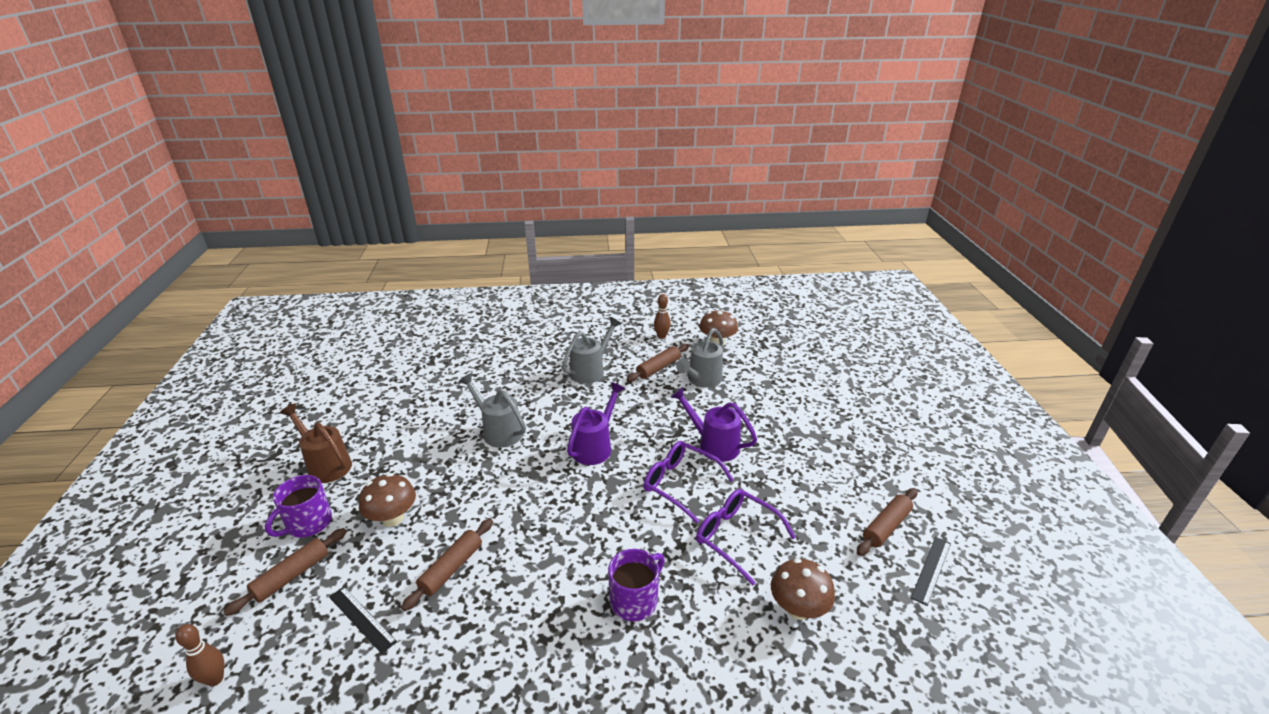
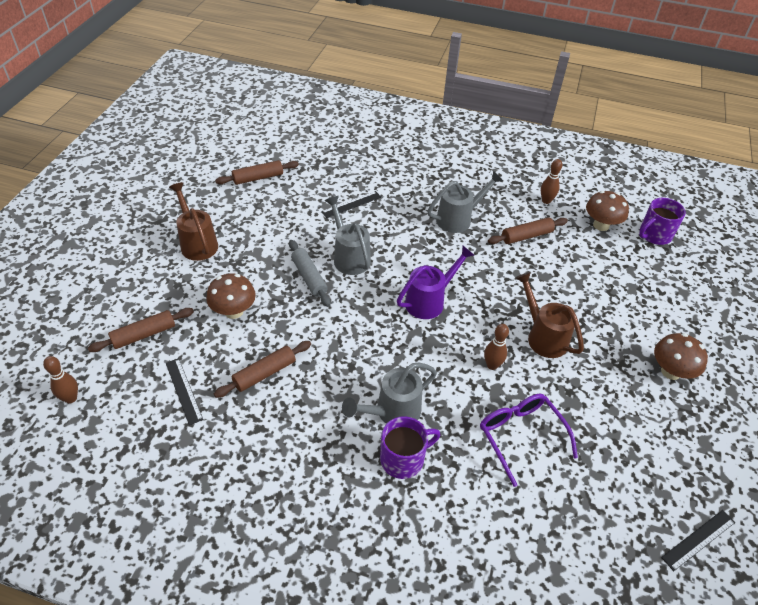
camera: 20 degrees right, 15 degrees up
purple mug [265,475,332,538] -> purple mug moved to [639,198,686,245]
purple glasses [644,441,734,523] -> brown bowling pin [484,324,509,370]
purple watering can [671,387,757,462] -> brown watering can [516,272,584,358]
grey watering can [676,328,723,388] -> grey watering can moved to [342,363,437,424]
brown mushroom [771,558,835,620] -> brown mushroom moved to [654,333,708,380]
brown rolling pin [857,488,918,556] -> brown rolling pin moved to [215,160,299,185]
none -> grey rolling pin [289,240,331,307]
none -> black ruler [321,191,381,218]

